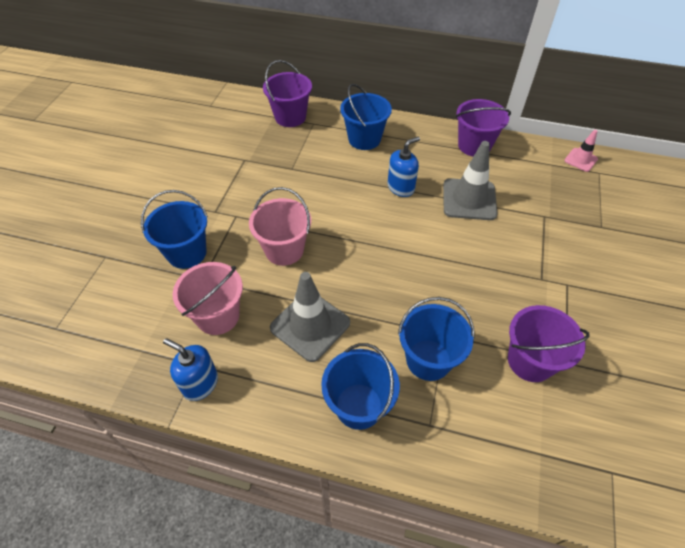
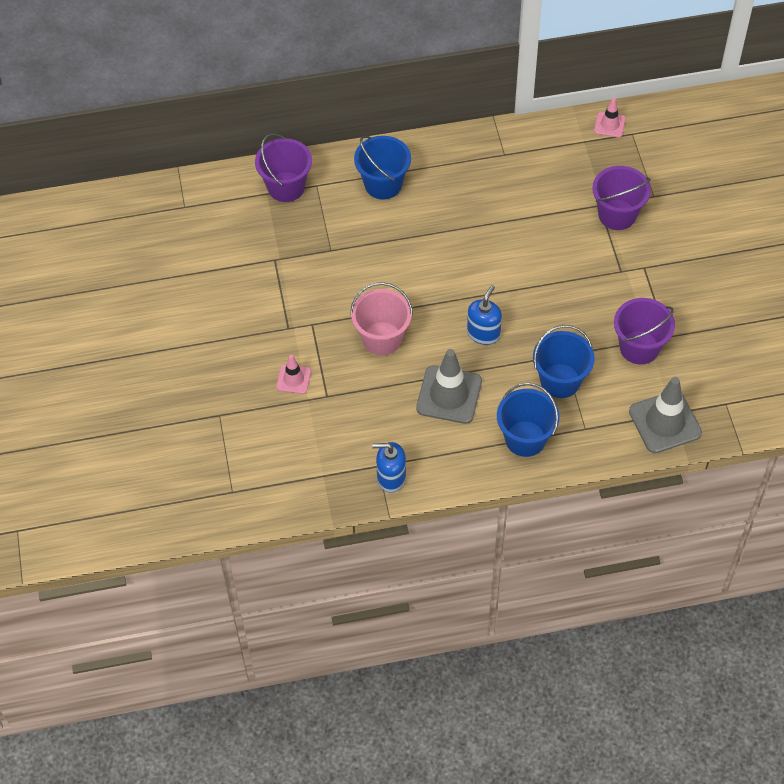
camera: 25 degrees left, 5 degrees up
blue bucket [141,190,208,269] -> pink traffic cone [276,355,311,394]
pink bucket [173,262,243,335] -> none
blue soap dispenser [388,137,420,197] -> blue soap dispenser moved to [467,285,502,345]
grey traffic cone [443,141,498,220] -> grey traffic cone moved to [629,377,702,453]
purple bucket [456,99,511,157] -> purple bucket moved to [592,166,651,230]

